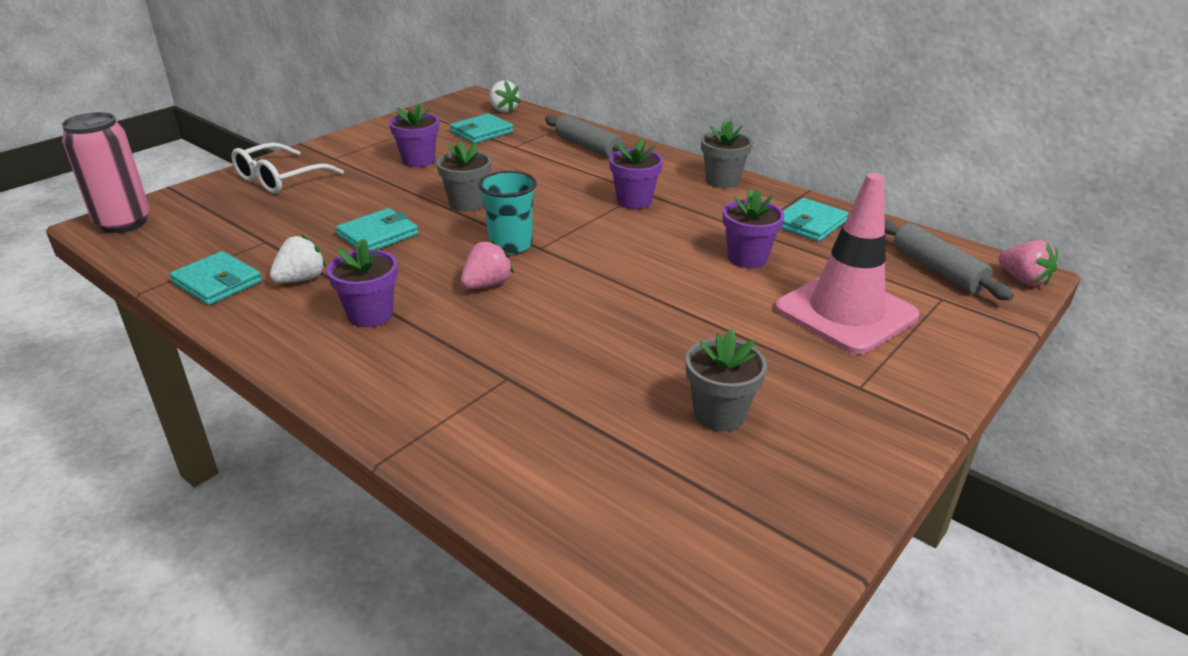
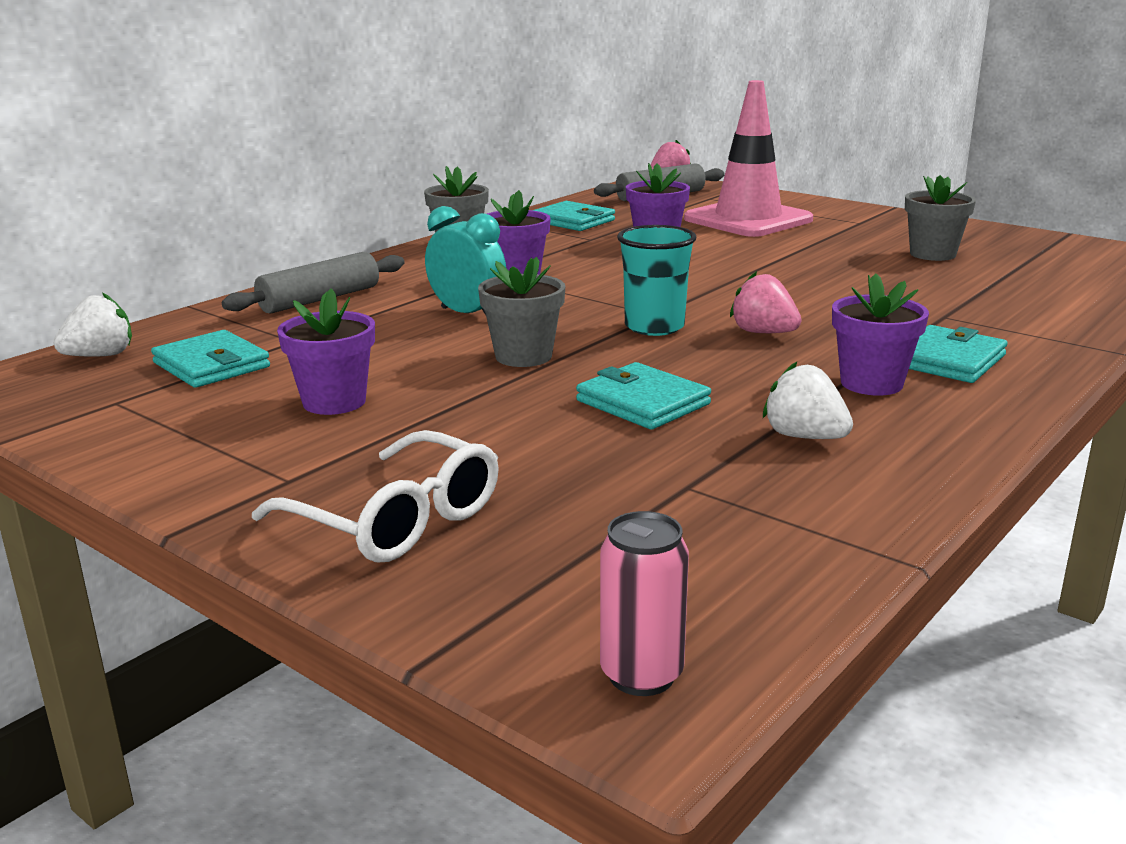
camera: 90 degrees left, 10 degrees down
pink can [61,112,150,233] -> pink can [600,511,689,696], size x0.60
turquoise wallet [169,251,262,305] -> turquoise wallet moved to [909,325,1008,383]
none -> turquoise clock [425,206,506,315]

